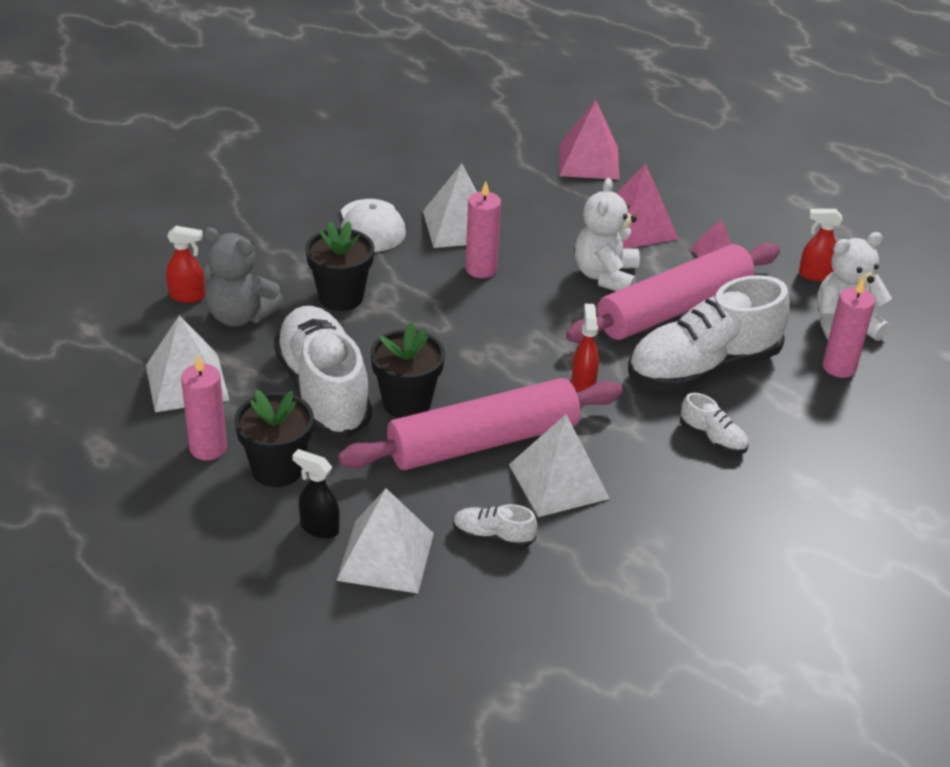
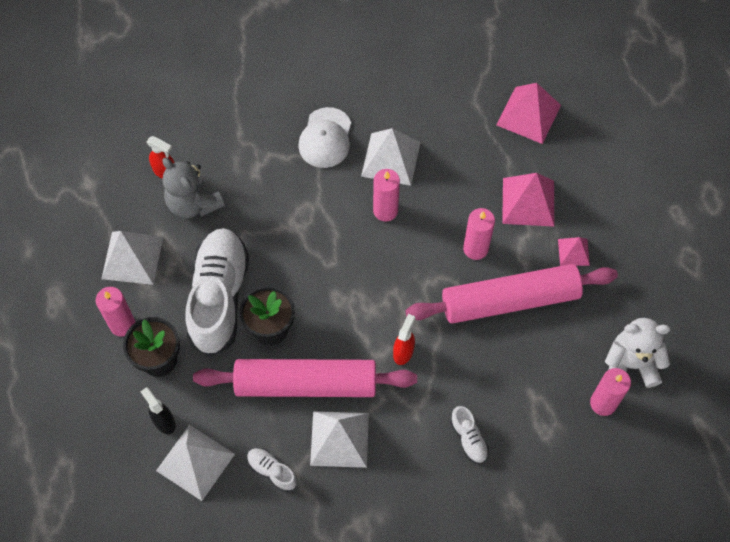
camera: 25 degrees right, 25 degrees up
black flower pot [305,221,374,311] -> none
white teddy bear [575,178,640,291] -> pink candle [463,208,495,260]
white shoe [628,275,790,391] -> none
red spray bottle [799,209,843,281] -> none

